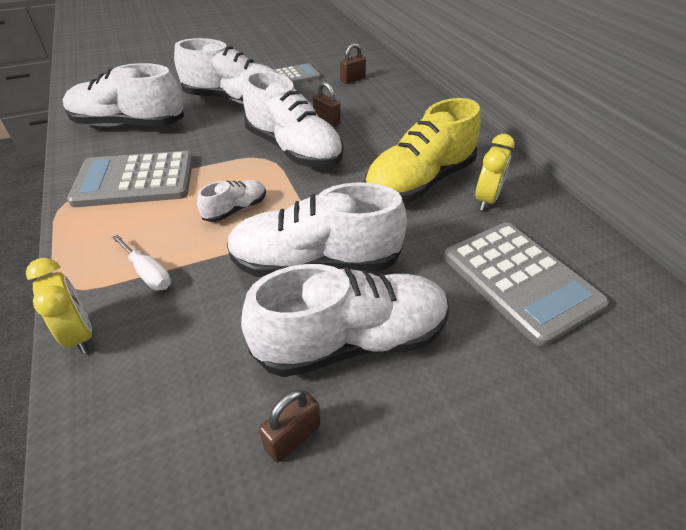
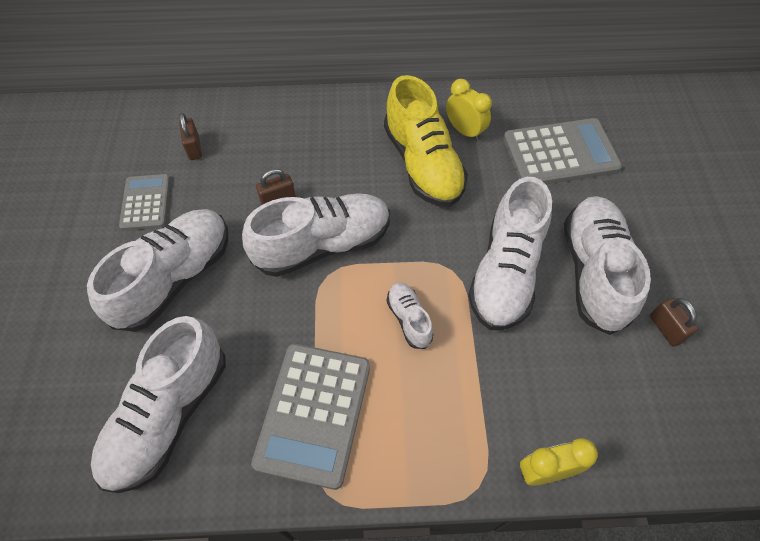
camera: 70 degrees left, 15 degrees up
white screwdriver [112,235,171,290] -> none

